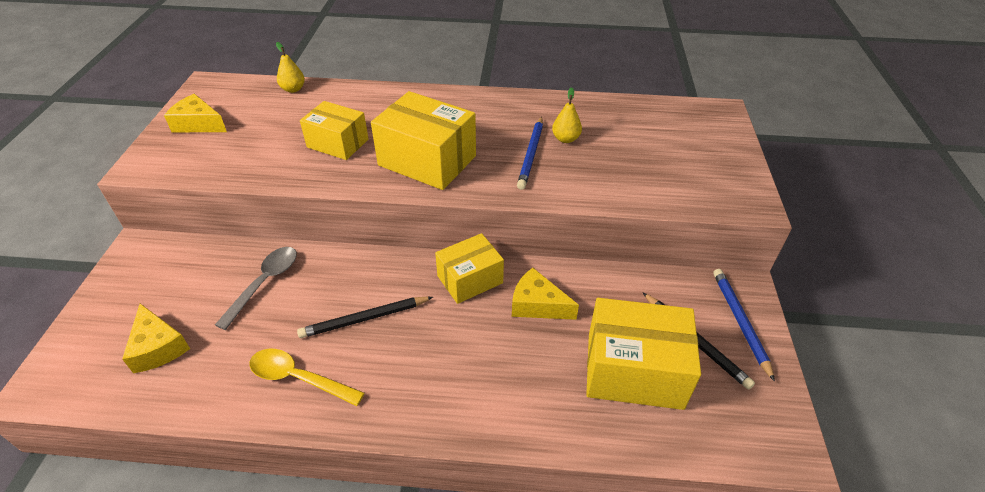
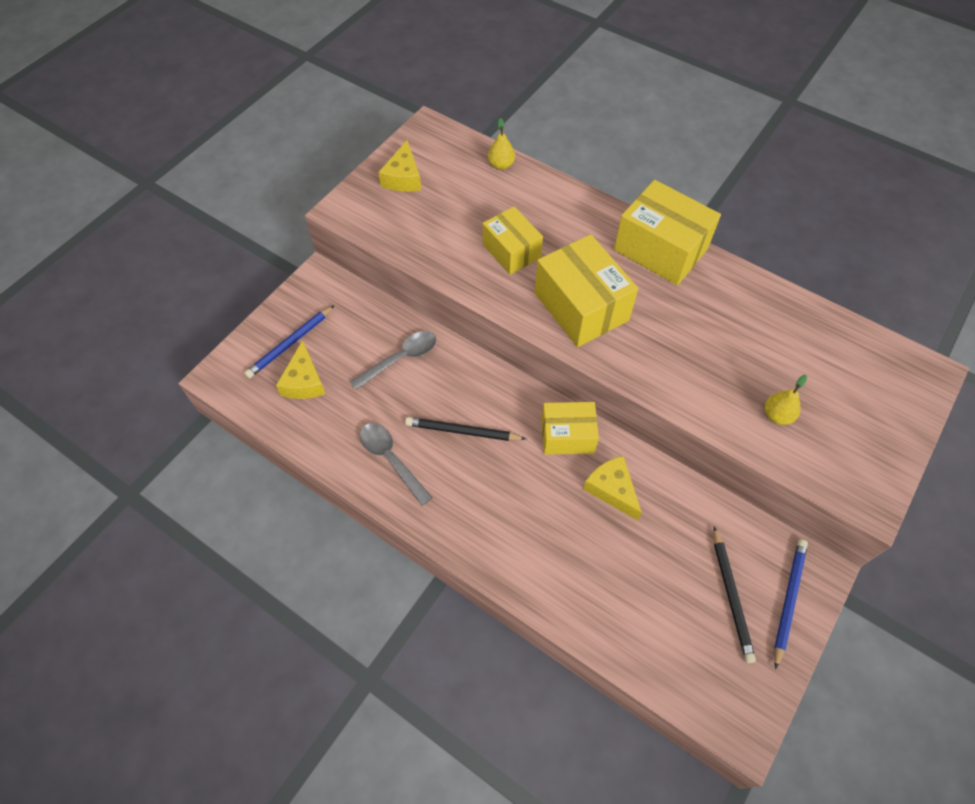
camera: 30 degrees right, 15 degrees up
yellow cheese [164,94,227,132] -> yellow cheese turned 135 degrees counterclockwise [378,140,421,192]
yellow spoon [249,349,365,406] -> grey spoon [360,423,432,506]
blue pencil [517,116,543,190] -> blue pencil moved to [244,305,335,378]
yellow pear [552,87,582,143] -> yellow pear moved to [765,375,807,425]
yellow box [586,298,701,410] -> yellow box moved to [614,180,721,286]

